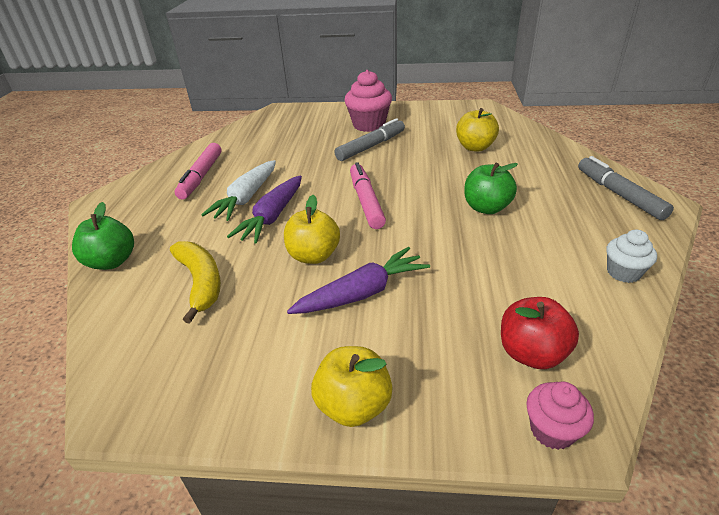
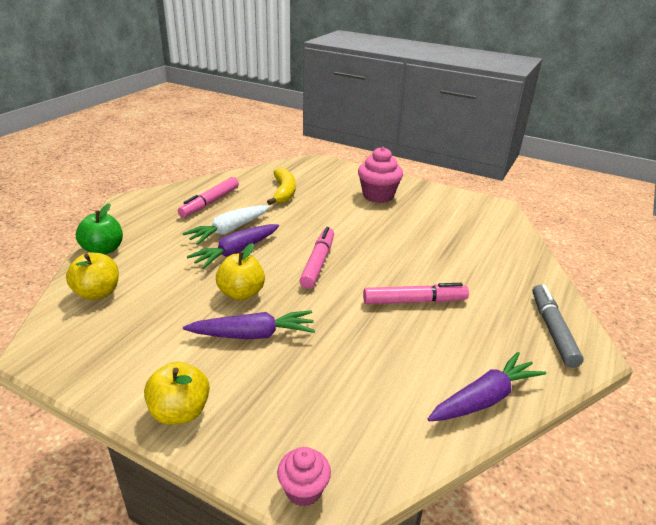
camera: 20 degrees right, 5 degrees down
yellow banana [170,241,221,324] -> yellow banana moved to [267,168,296,205]
grey marker [334,118,405,161] -> none
yellow apple [456,108,499,152] -> yellow apple moved to [66,253,119,300]
green apple [464,162,518,214] -> pink marker [363,283,469,304]
red apple [501,297,579,369] -> none
white cupcake [606,229,657,283] -> purple carrot [428,352,546,421]

